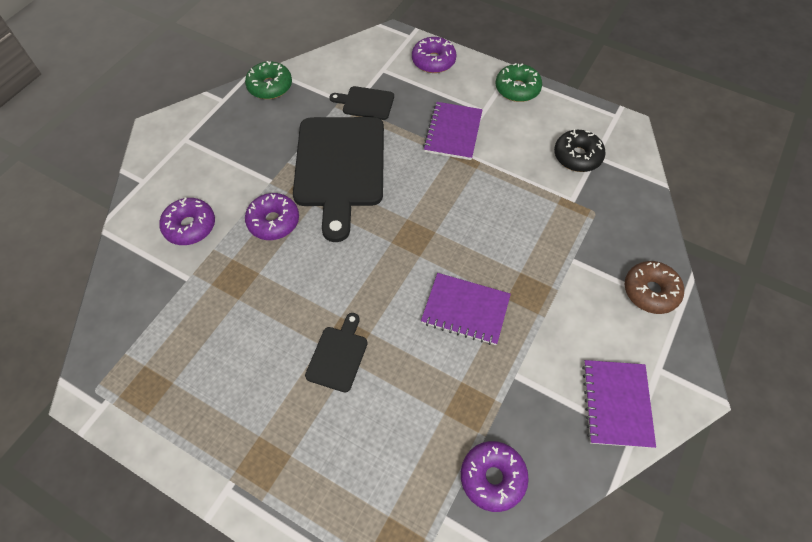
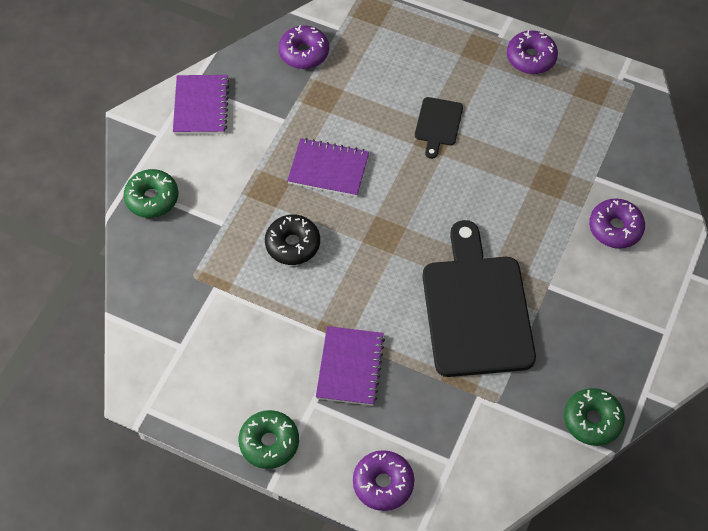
camera: 175 degrees right, 0 degrees up
purple donut [245,193,299,240] -> purple donut moved to [507,30,558,74]
black cutting board [329,86,394,120] -> none
black donut [554,129,606,172] -> black donut moved to [265,215,320,265]
brown donut [625,261,684,314] -> green donut [124,169,178,218]

